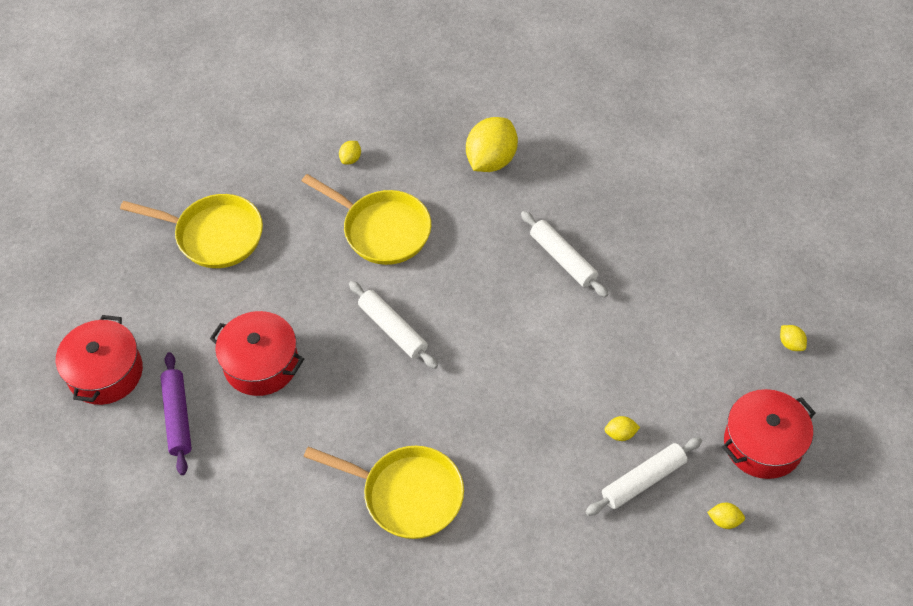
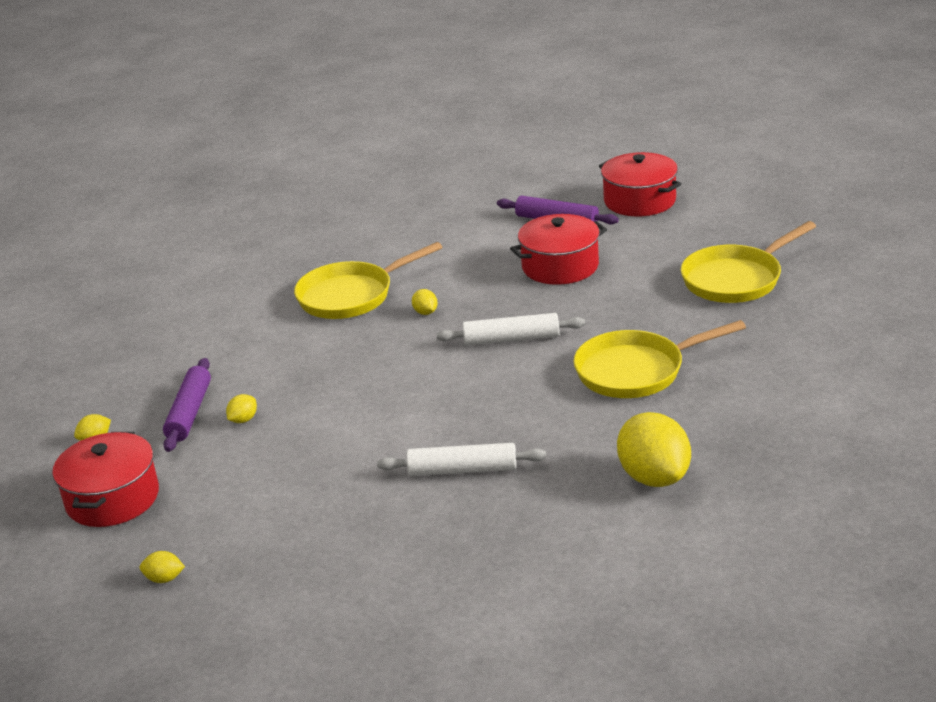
camera: 130 degrees right, 25 degrees down
yellow lemon [339,141,361,164] -> yellow lemon moved to [412,289,438,315]
white rolling pin [585,437,702,516] -> purple rolling pin [163,358,211,452]

